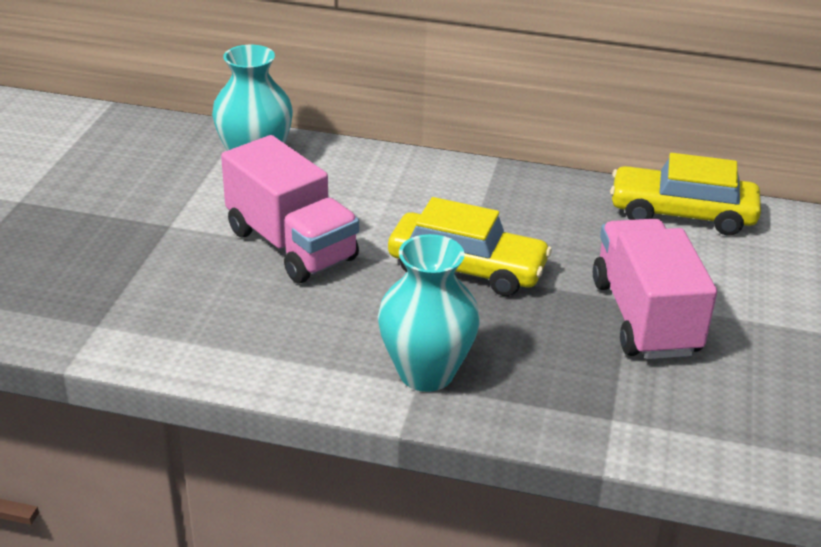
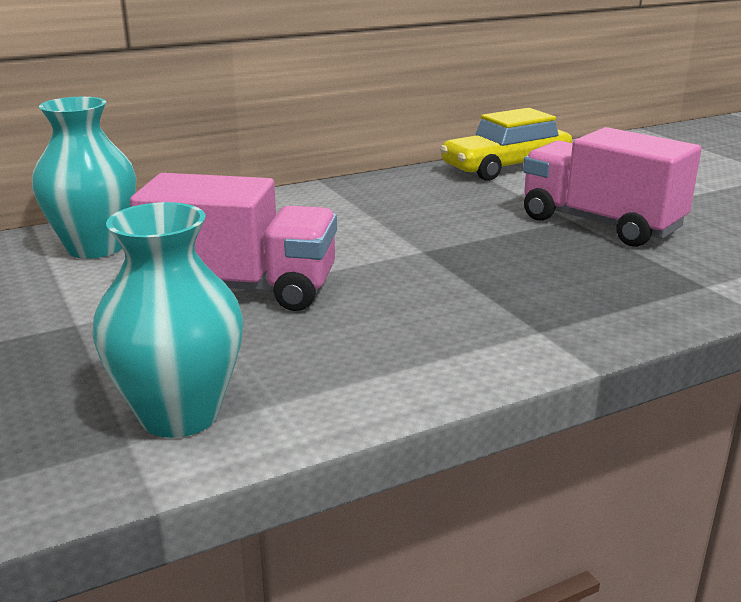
camera: 40 degrees left, 10 degrees down
turquoise vase [378,234,480,392] -> turquoise vase moved to [92,202,243,438]
yellow car [388,197,552,296] -> none

